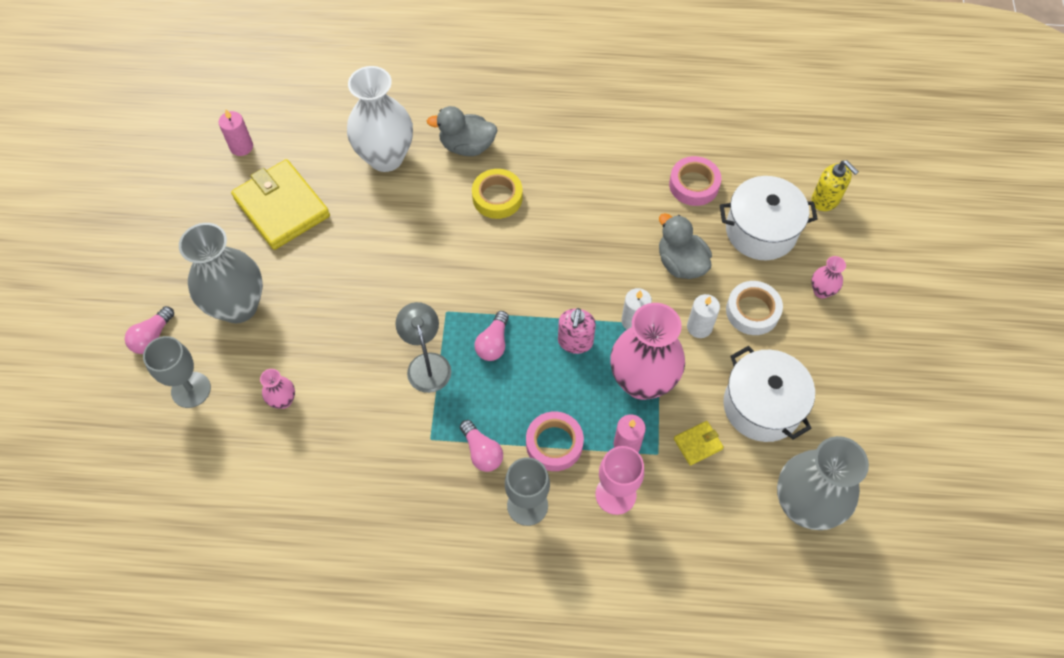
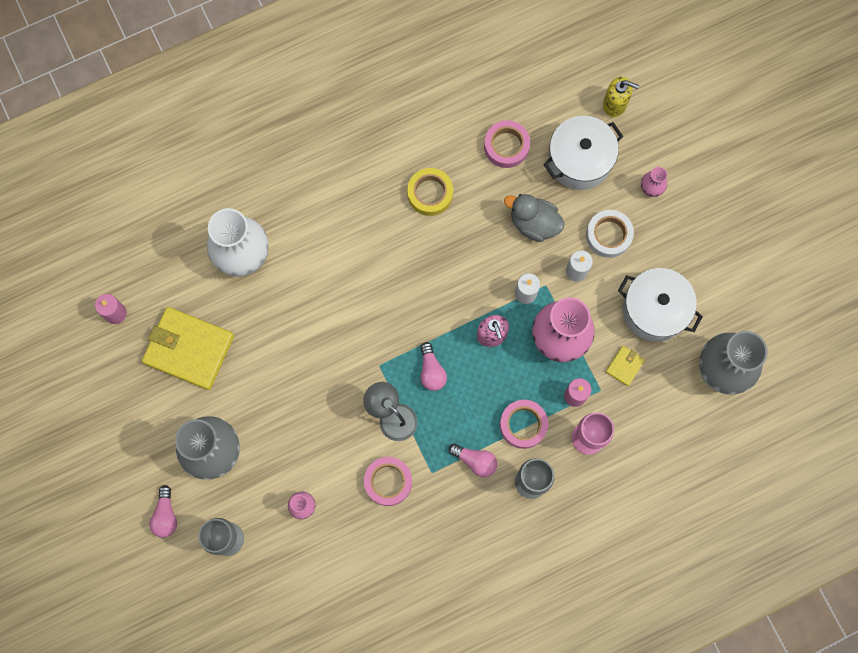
camera: 30 degrees left, 15 degrees up
grey duck [427,106,498,156] -> none
yellow tape [472,169,523,219] -> yellow tape moved to [407,168,453,216]
none -> pink tape [364,457,412,506]

